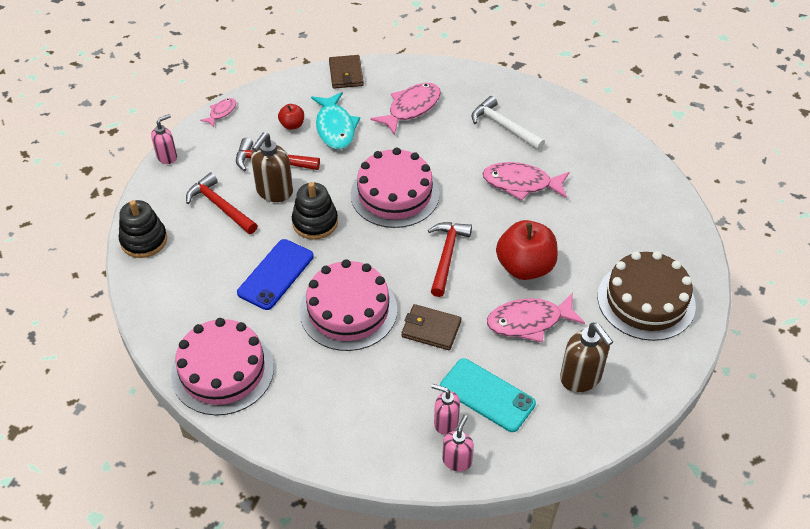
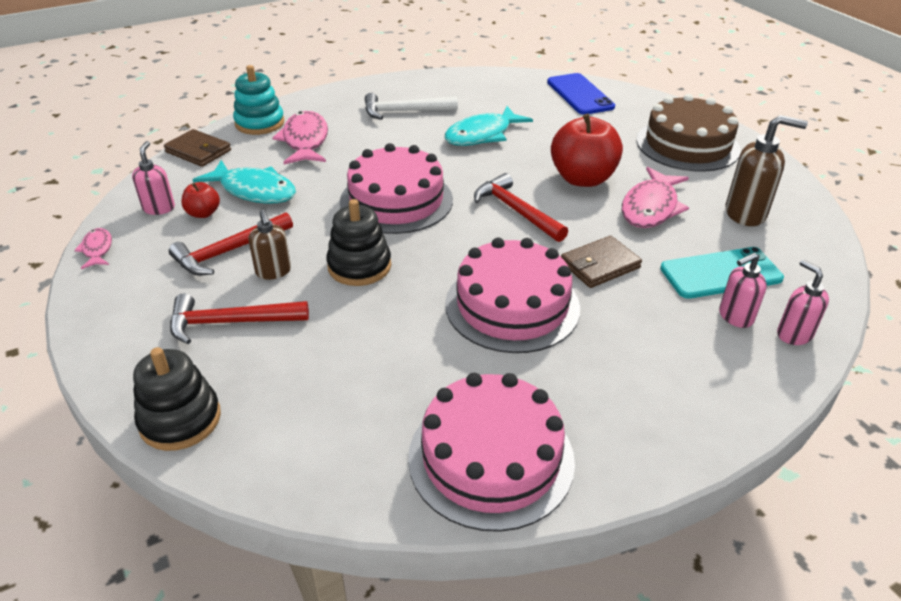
camera: 50 degrees left, 10 degrees down
pink soap dispenser [151,114,177,164] -> pink soap dispenser moved to [132,141,175,215]
blue phone [237,239,314,310] -> blue phone moved to [547,73,615,115]
brown soap dispenser [251,133,293,202] -> brown soap dispenser [249,210,291,280], size x0.64
pink fish [483,162,569,200] -> turquoise fish [445,106,533,146]
none -> turquoise stacking toy [233,65,285,135]

